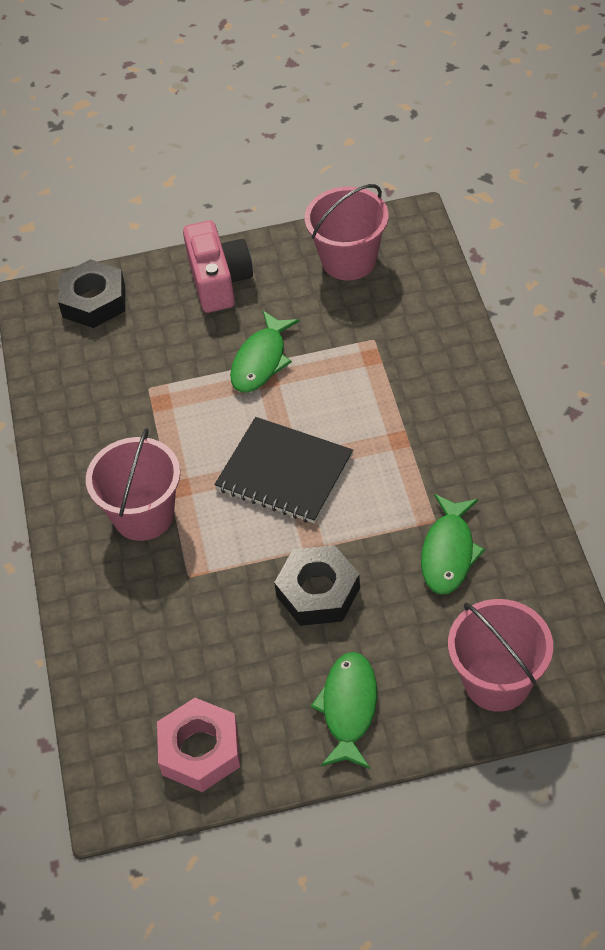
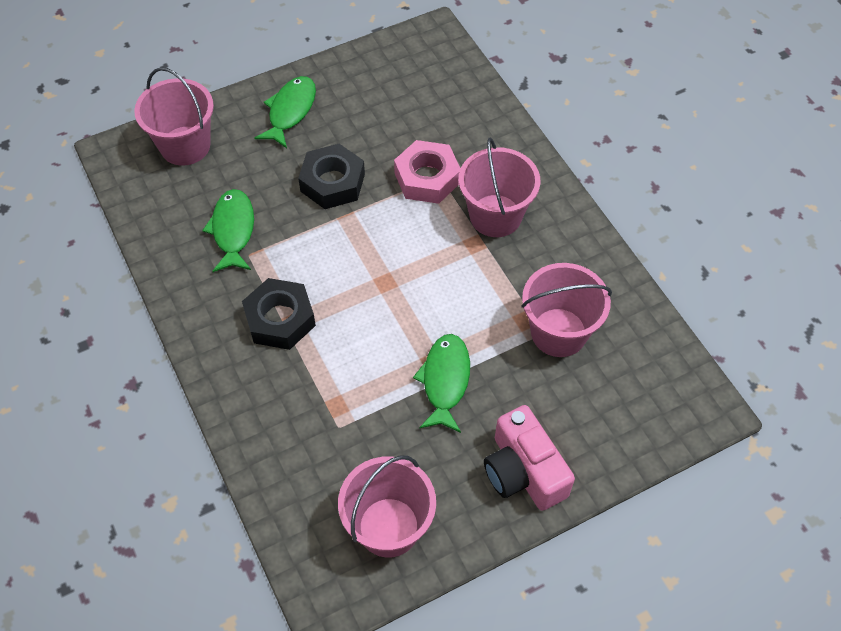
camera: 160 degrees right, 5 degrees up
black nut [58,259,125,328] -> black nut moved to [242,278,316,350]
pink nut [157,698,240,792] -> pink nut moved to [394,140,461,204]
black notebook [214,417,353,524] -> none
green fish [311,652,377,769] -> green fish turned 150 degrees counterclockwise [254,76,316,148]
none -> pink bucket [521,263,612,357]

